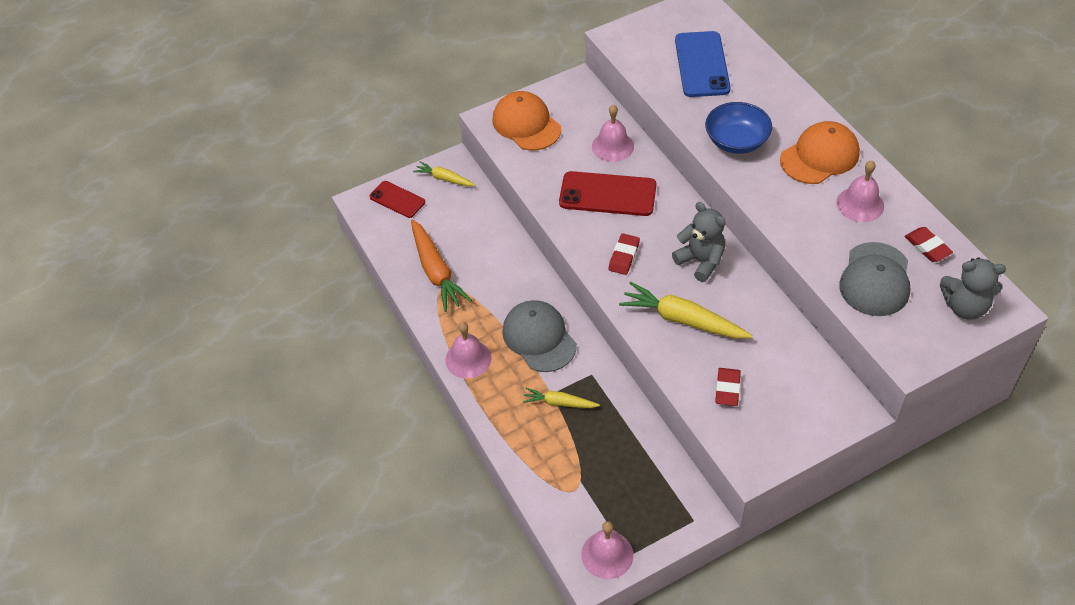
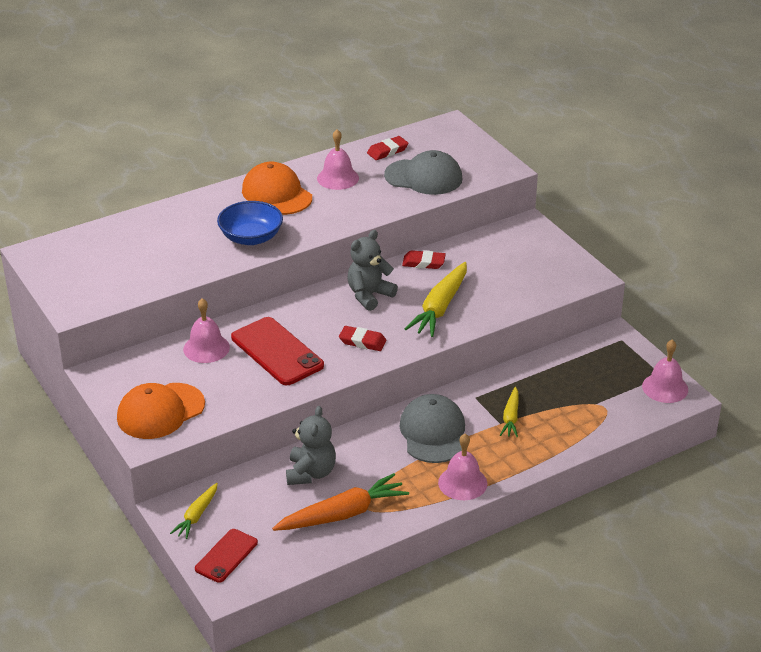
camera: 95 degrees left, 15 degrees down
grey cap [502,300,577,372] -> grey cap turned 120 degrees clockwise [399,394,465,463]
red phone [559,171,656,216] -> red phone turned 45 degrees counterclockwise [231,317,324,385]
blue phone [675,31,731,97] -> none
red eraser [715,368,741,406] -> red eraser moved to [402,250,446,269]
grey teddy bear [940,257,1006,319] -> grey teddy bear moved to [286,406,336,485]

